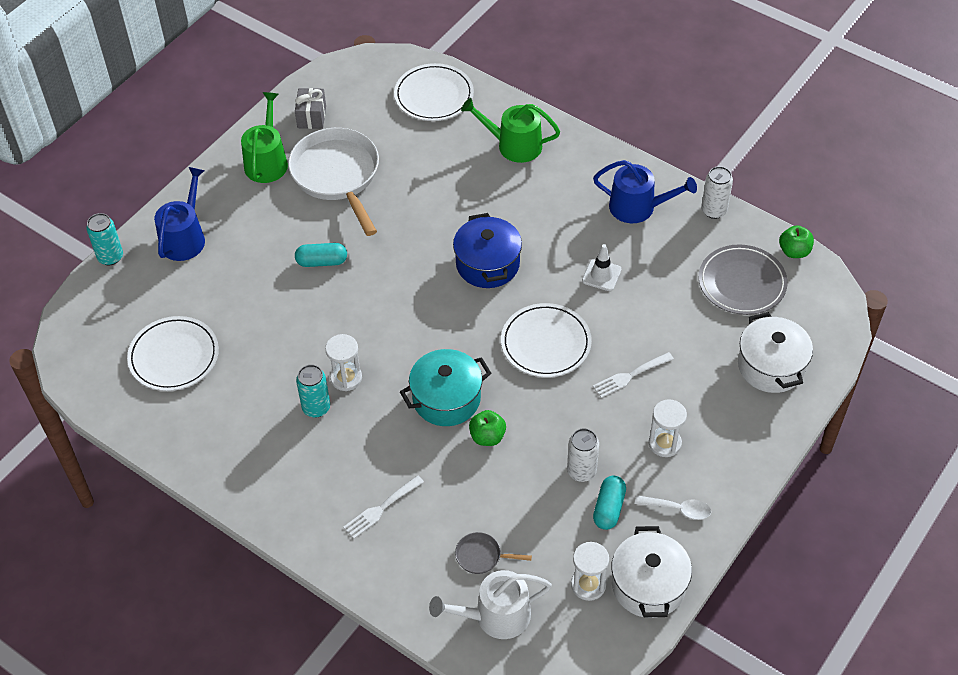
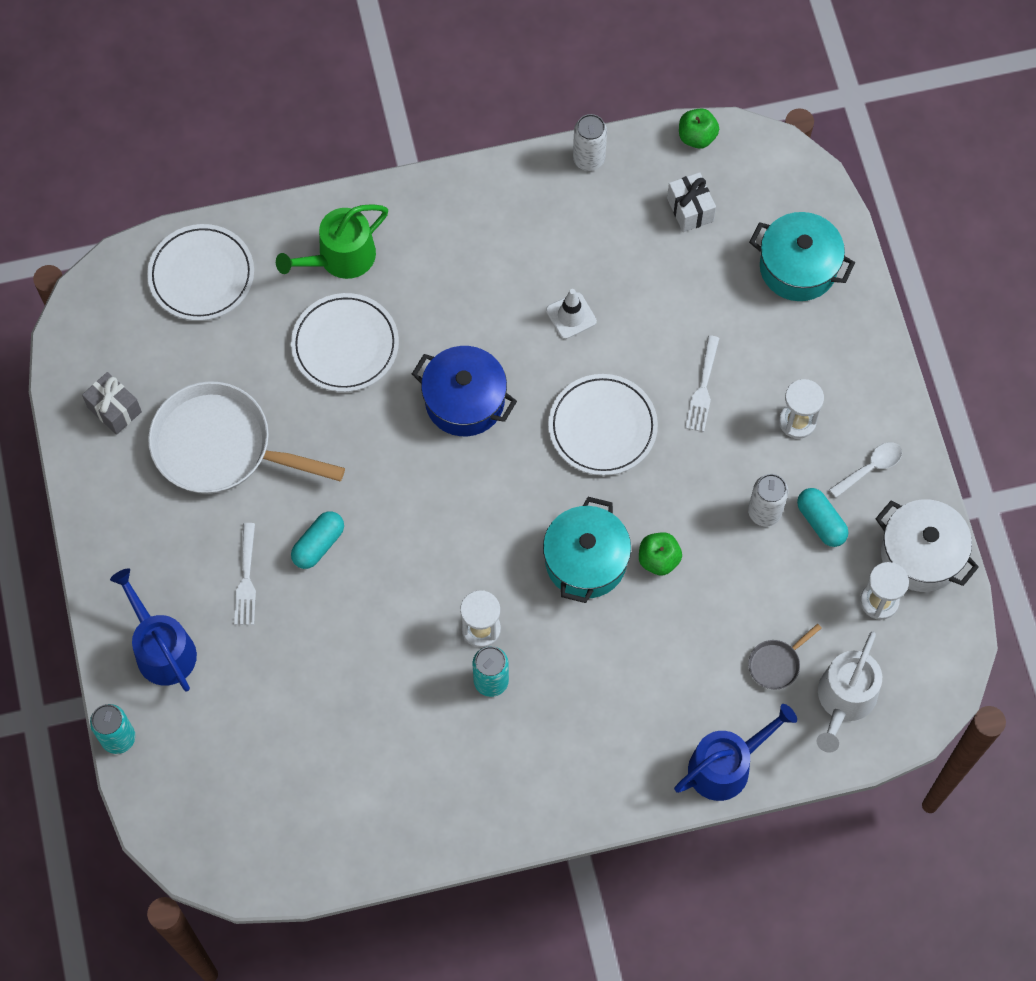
camera: 50 degrees left, 15 degrees up
white plate [127,316,219,391] -> white plate moved to [291,293,399,392]
green watering can [241,92,288,183] -> none
white fork [343,475,424,539] -> white fork moved to [234,523,256,625]
blue watering can [593,160,697,223] -> blue watering can moved to [674,704,797,801]
grey plate [699,245,788,315] -> white gift [667,172,716,232]
white pot [738,312,813,393] -> turquoise pot [749,212,855,301]

